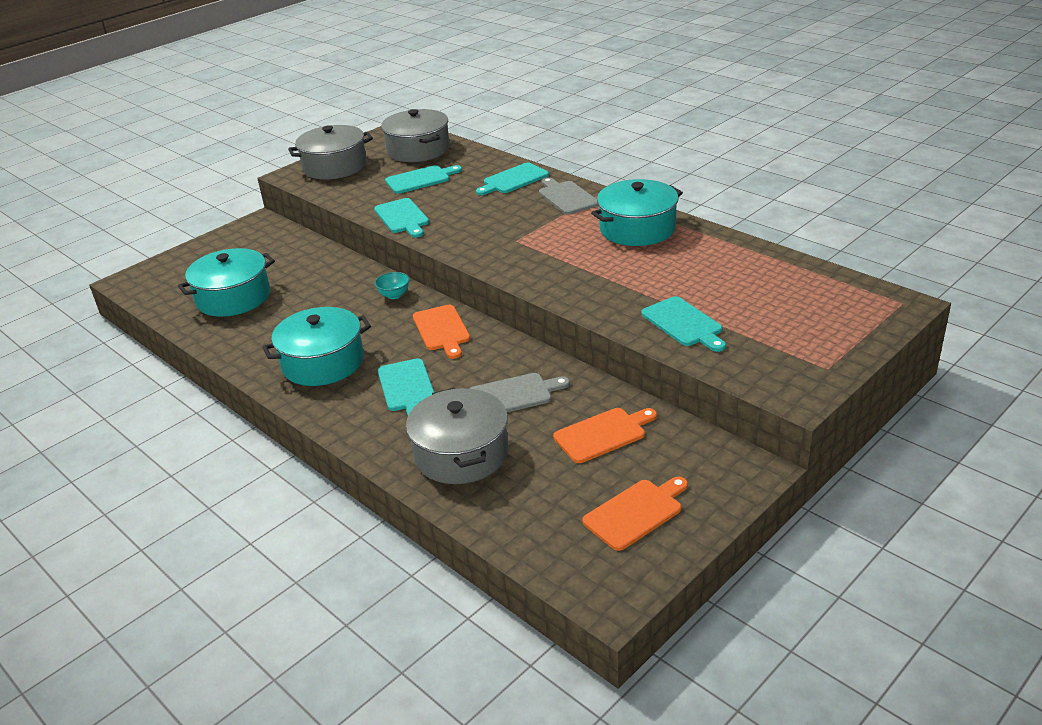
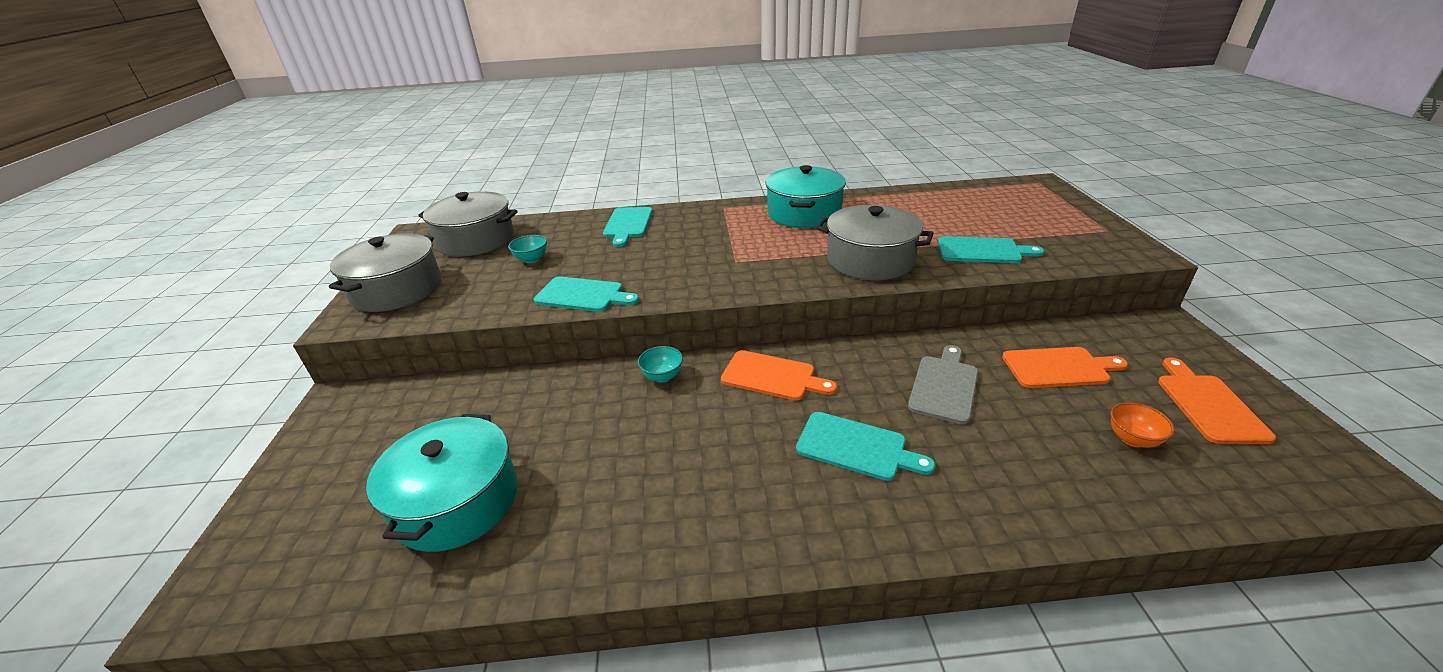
camera: 50 degrees left, 0 degrees up
turquoise pot [262,307,371,386] -> none
turquoise cutting board [385,165,462,194] -> turquoise bowl [508,235,547,263]
grey pot [406,388,508,484] -> grey pot moved to [816,205,934,280]
grey cutting board [539,177,599,215] -> none
orange cutting board [553,408,657,463] -> orange cutting board turned 75 degrees clockwise [1002,347,1128,388]
none -> orange bowl [1111,402,1175,448]

